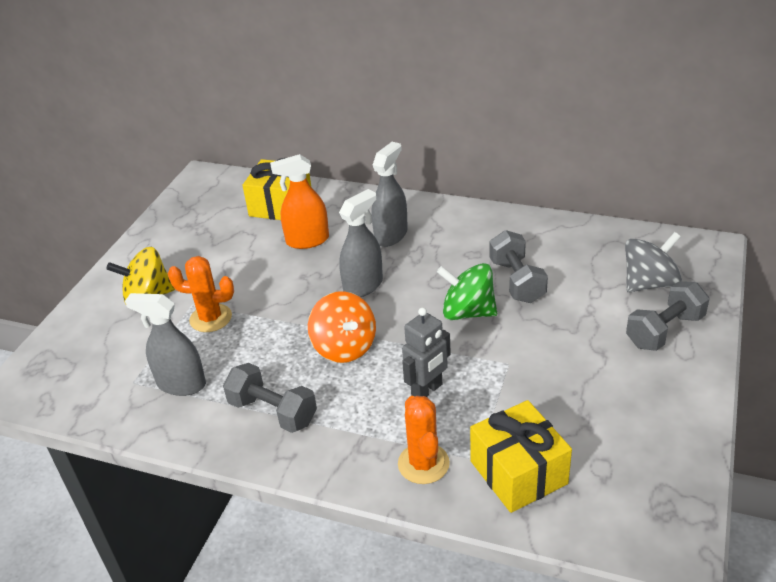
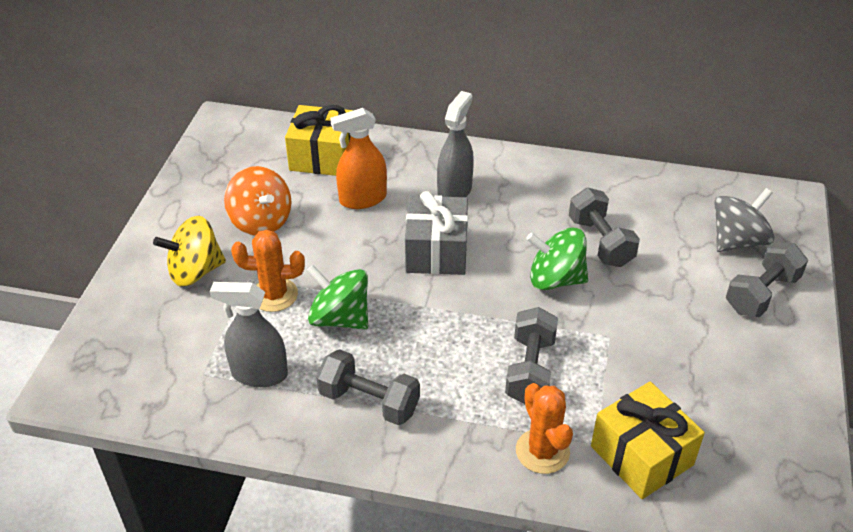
camera: 10 degrees left, 5 degrees up
orange spinning top [308,291,376,363] -> orange spinning top moved to [224,166,292,236]
grey spray bottle [339,189,383,297] -> grey gift [405,191,468,275]
grey robot [402,307,451,397] -> grey dumbbell [505,307,558,404]
none -> green spinning top [307,265,368,330]

